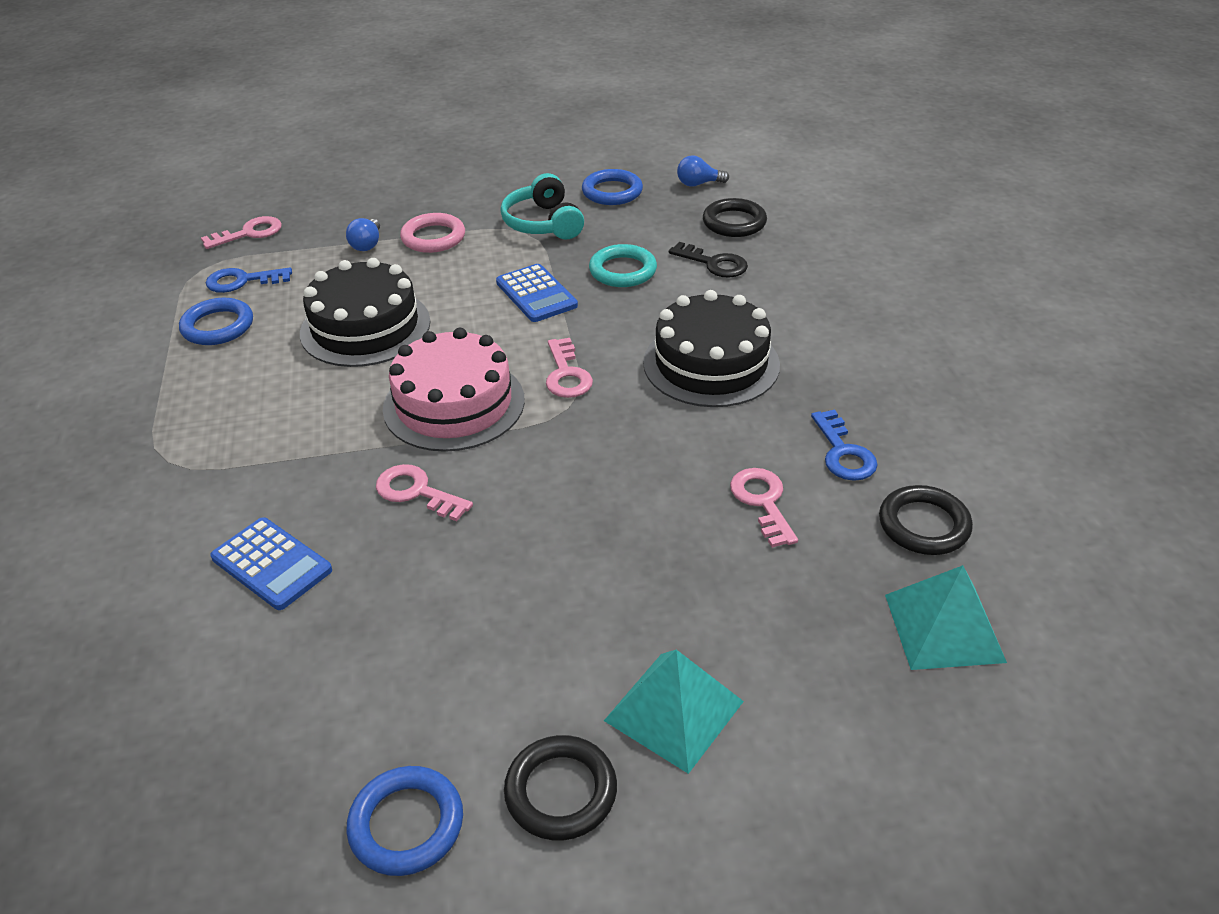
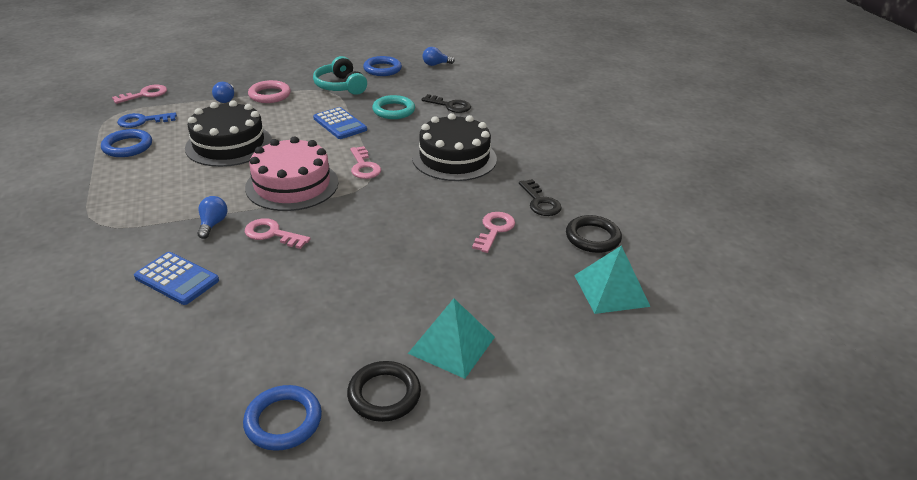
camera: 10 degrees left, 5 degrees down
black ring [703,198,767,237] -> none
pink key [730,468,798,548] -> pink key turned 45 degrees clockwise [472,212,515,253]
blue key [811,409,878,481] -> black key [519,179,562,216]
none -> blue light bulb [198,196,227,239]

